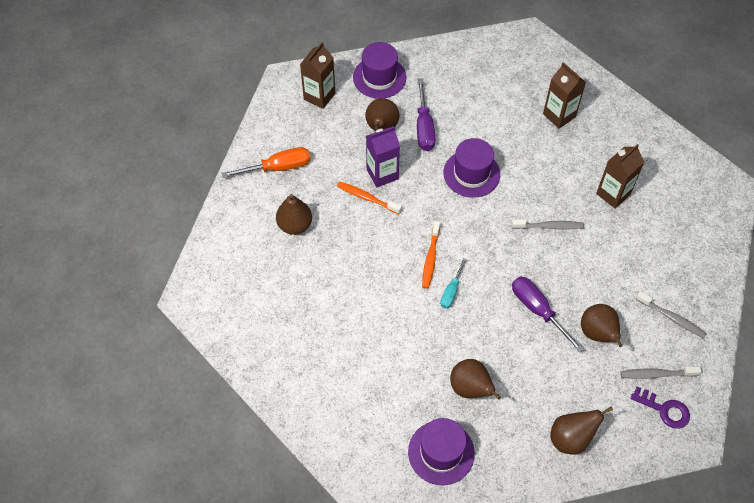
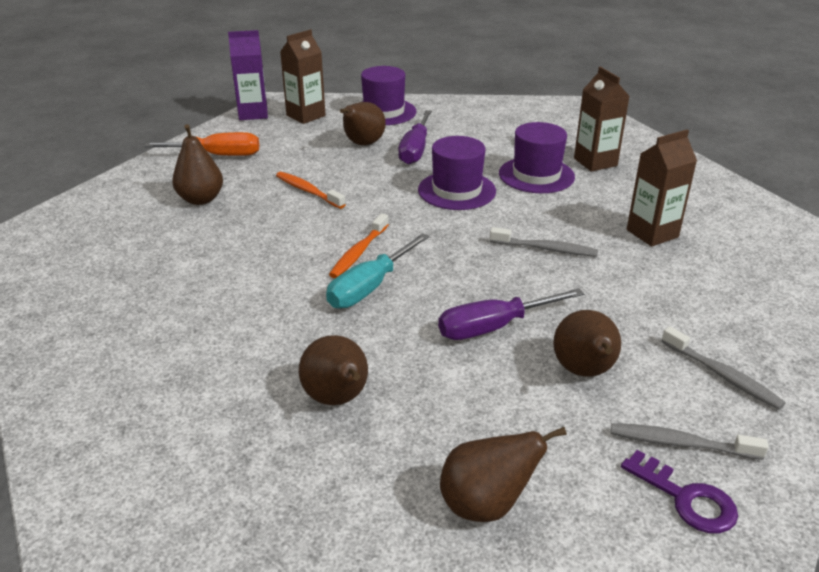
camera: 15 degrees right, 25 degrees down
purple carton [366,126,400,187] -> purple carton moved to [228,30,268,120]
purple hat [408,418,475,485] -> purple hat moved to [499,122,575,193]
turquoise screwdriver [440,258,467,309] -> turquoise screwdriver [326,233,430,309], size x1.62
purple screwdriver [512,276,584,353] -> purple screwdriver turned 90 degrees counterclockwise [438,288,585,340]

